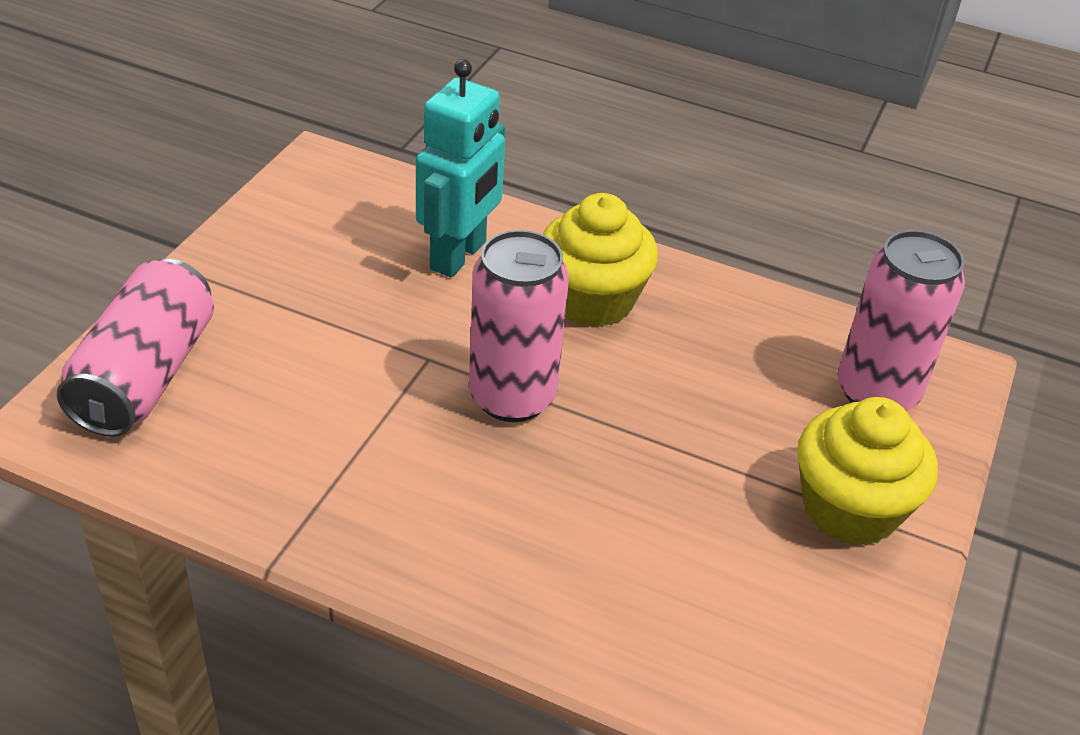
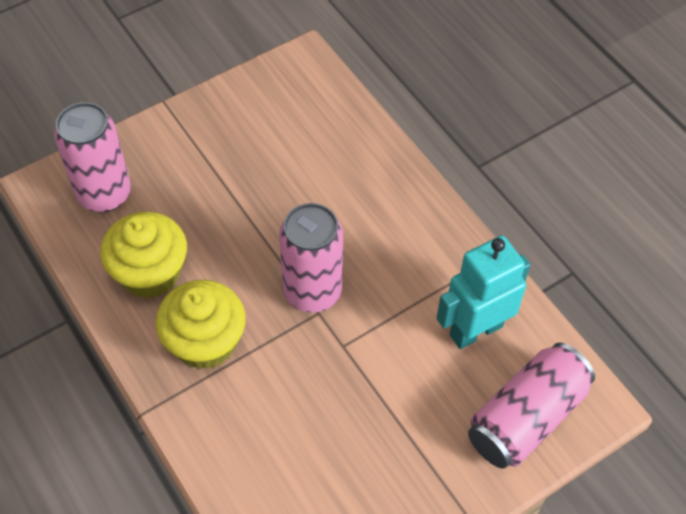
camera: 145 degrees left, 15 degrees up
turquoise robot [416,59,505,277] -> turquoise robot moved to [437,235,530,349]
yellow cupcake [798,397,938,546] -> yellow cupcake moved to [100,212,187,298]

